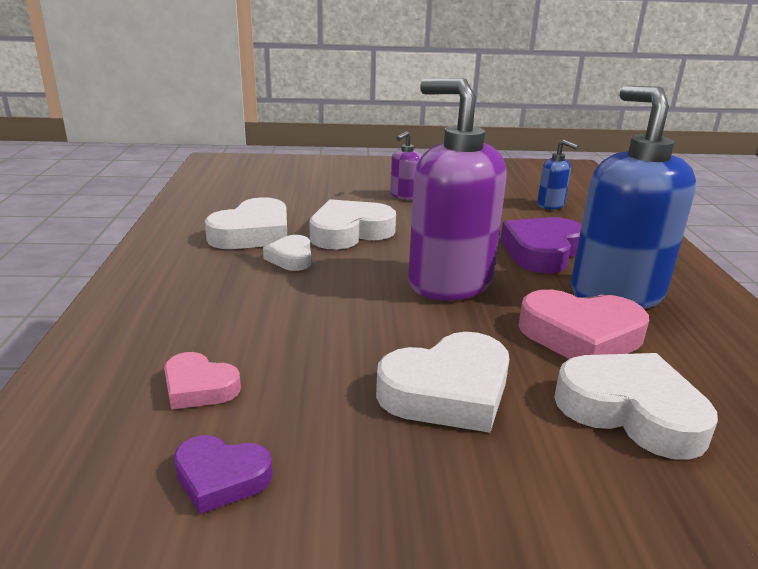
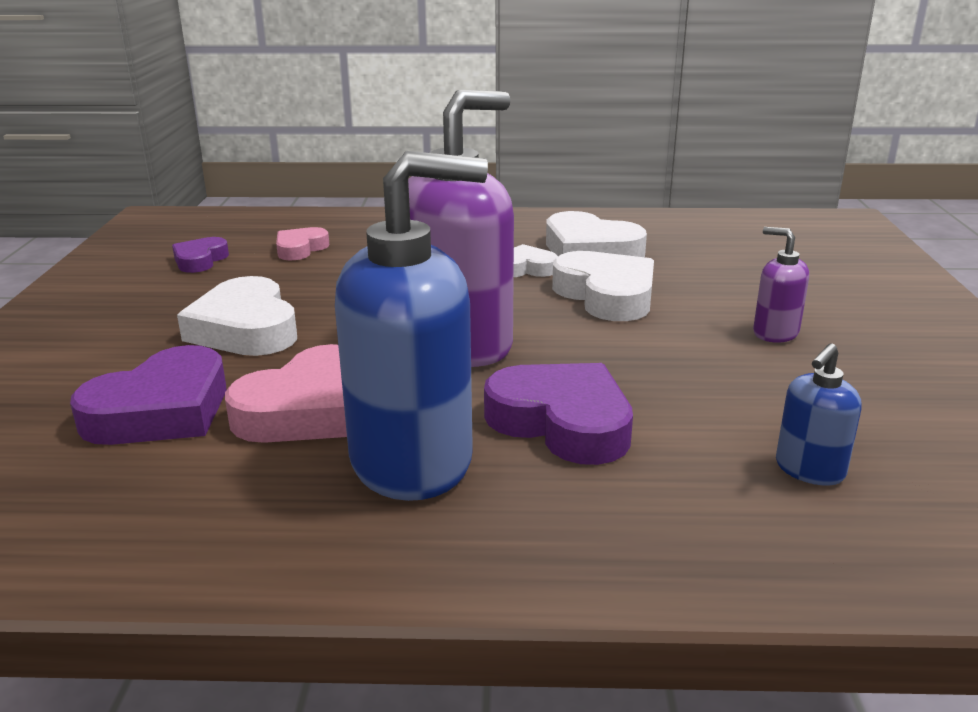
camera: 95 degrees right, 0 degrees up
pink heart [518,289,649,359] -> pink heart turned 150 degrees counterclockwise [225,344,347,443]
white heart [554,353,718,460] -> purple heart [70,345,226,445]

